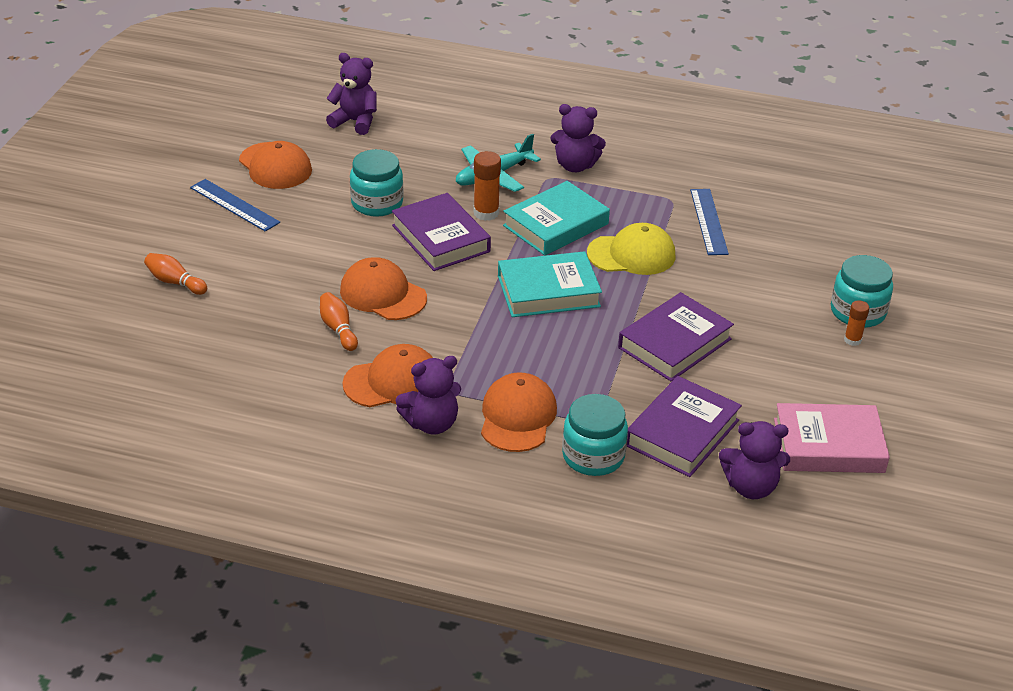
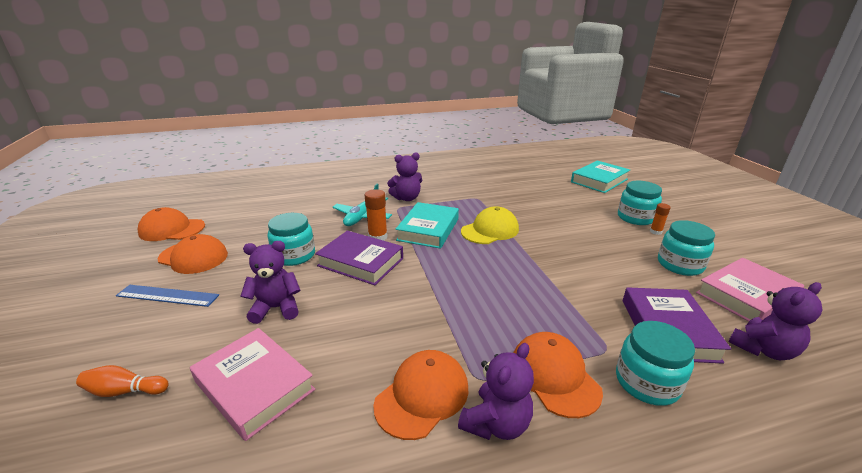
camera: 30 degrees left, 10 degrees down
orange bowling pin [320,292,358,351] -> none
purple teddy bear [326,53,377,135] -> purple teddy bear moved to [241,241,301,324]
orange cap [340,257,427,320] -> orange cap moved to [137,207,205,241]
turquoise book [498,251,602,317] -> turquoise book moved to [571,160,630,193]
purple book [618,292,734,381] -> none
blue ruler [690,189,729,255] -> none
none -> pink book [190,328,315,441]
none -> turquoise jar [658,220,715,276]

